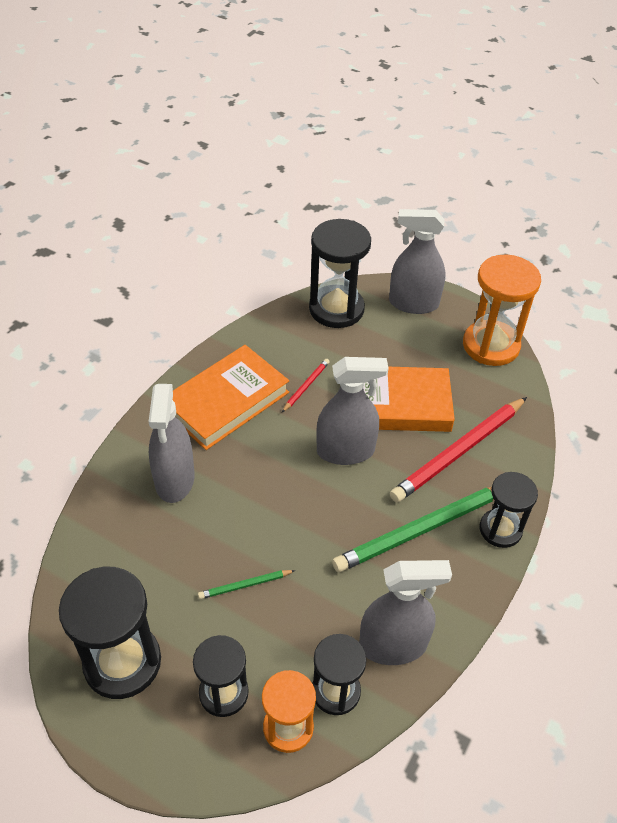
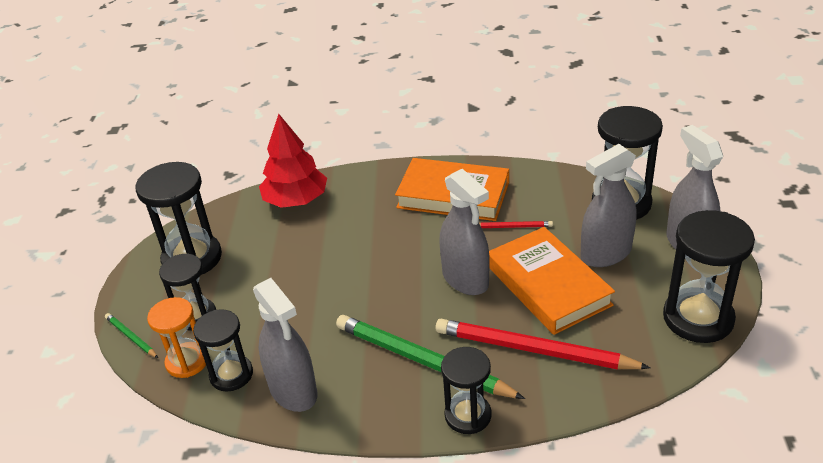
camera: 65 degrees right, 10 degrees down
grey spray bottle [149,384,195,503] -> grey spray bottle moved to [580,144,637,267]
green pencil [198,570,296,599] -> green pencil moved to [105,313,158,358]
orange hourglass [463,255,541,366] -> black hourglass [663,210,755,343]
none -> red tree [259,114,327,208]

